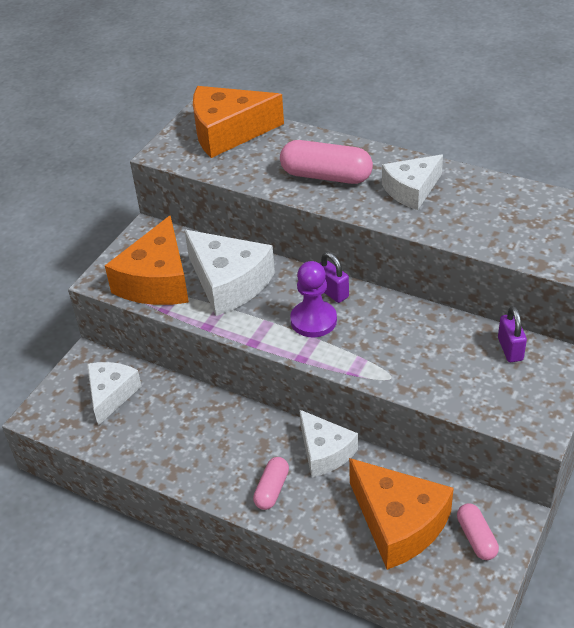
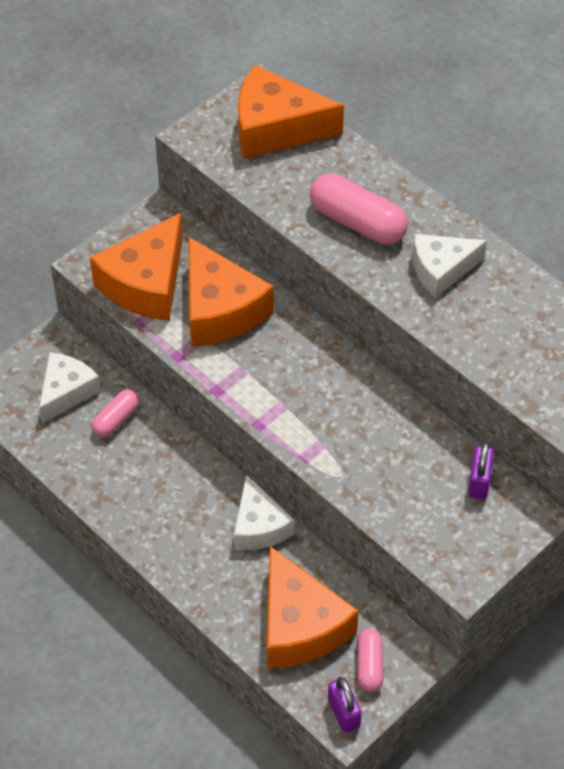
camera: 15 degrees right, 10 degrees up
white cheese [184,230,275,316] -> orange cheese [189,237,274,347]
pink capsule [253,457,289,510] -> pink capsule moved to [92,389,139,437]
purple pawn [290,261,337,337] -> none
purple padlock [319,252,349,303] -> purple padlock moved to [328,677,362,733]

